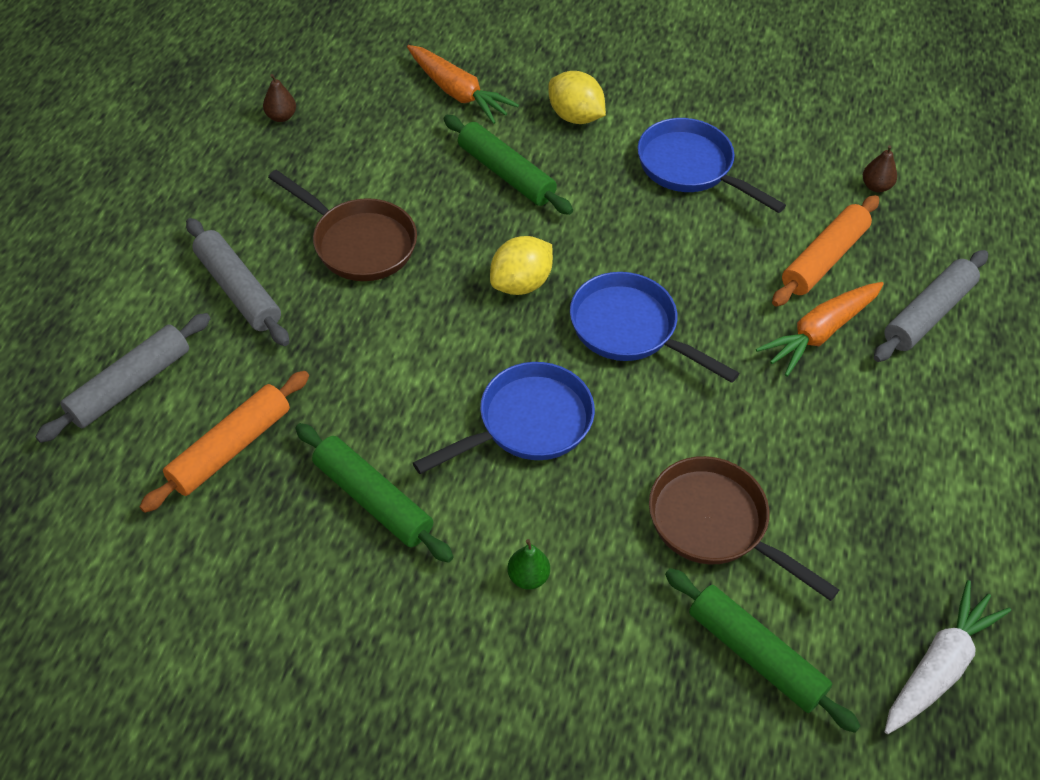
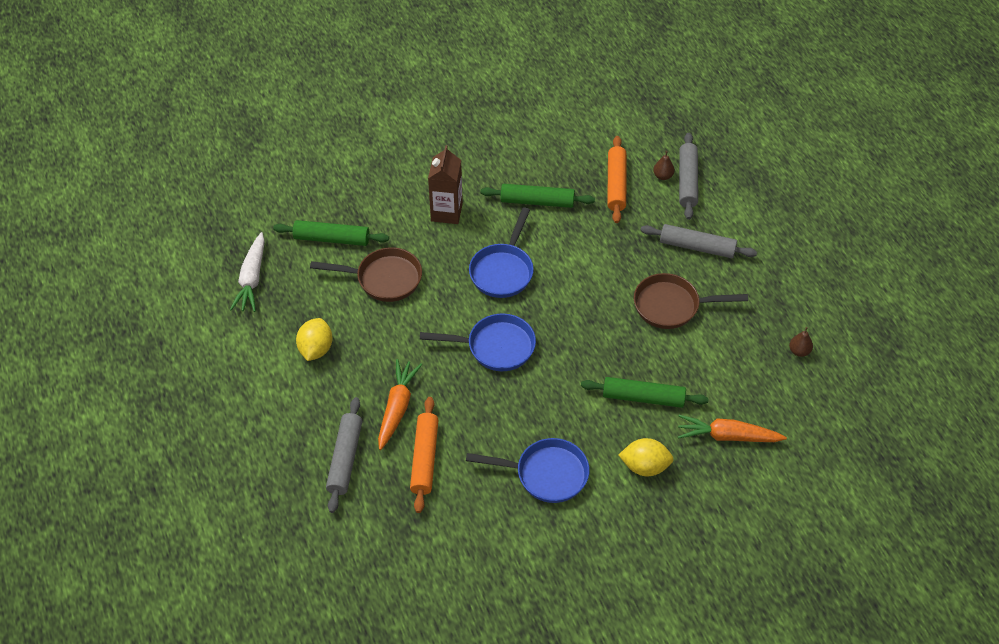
camera: 145 degrees right, 0 degrees up
yellow lemon [490,236,553,295] -> yellow lemon moved to [296,318,332,361]
green pear [507,539,550,590] -> brown carton [428,145,463,224]
brown pear [863,145,897,192] -> brown pear moved to [653,151,674,180]

